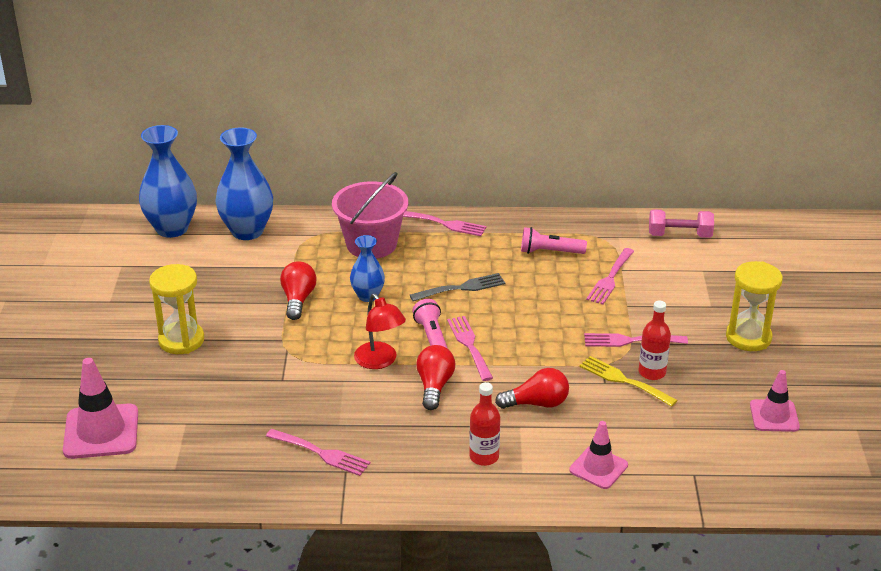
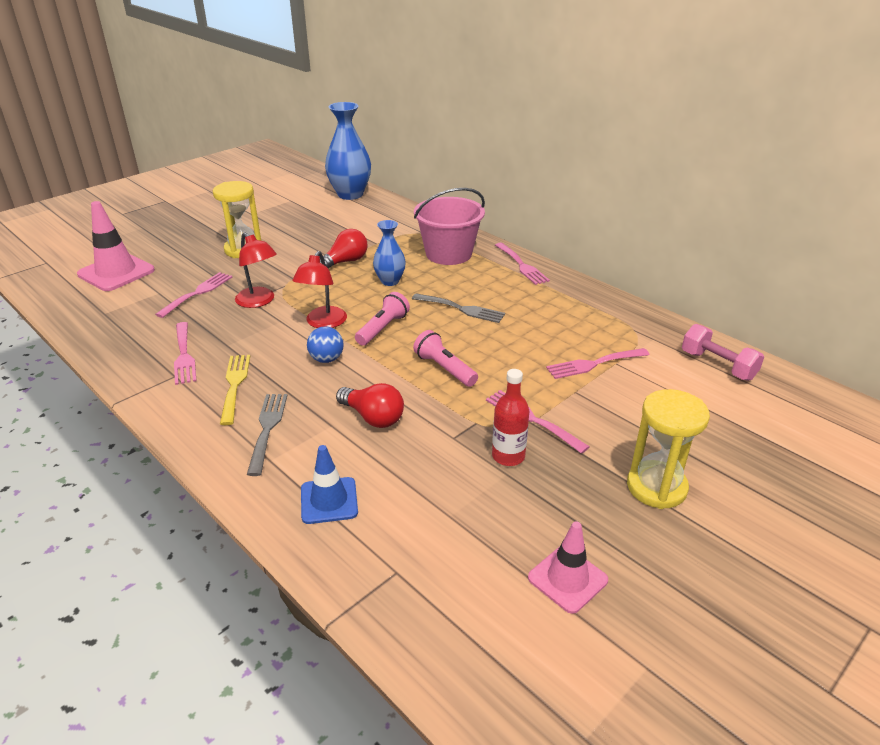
camera: 45 degrees right, 0 degrees up
blue vase [215,127,273,240] -> none
red light bulb [416,345,455,410] -> blue ball [307,326,344,363]
pink fork [447,316,493,381] -> pink fork moved to [155,272,232,318]
red bottle [469,382,500,466] -> grey fork [247,394,287,476]
pink flashlight [521,227,587,254] -> pink flashlight moved to [413,330,478,387]
pink traffic cone [569,421,628,489] -> blue traffic cone [301,445,358,524]
yellow fork [579,356,677,407] -> yellow fork moved to [220,355,250,425]
none -> red lamp [235,232,277,308]

